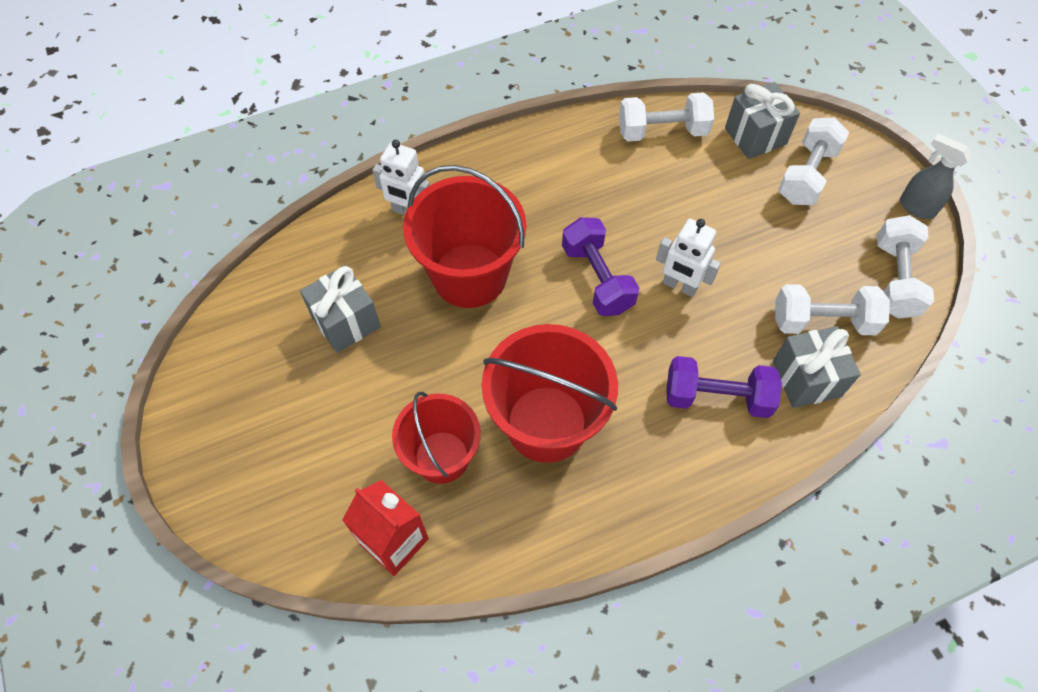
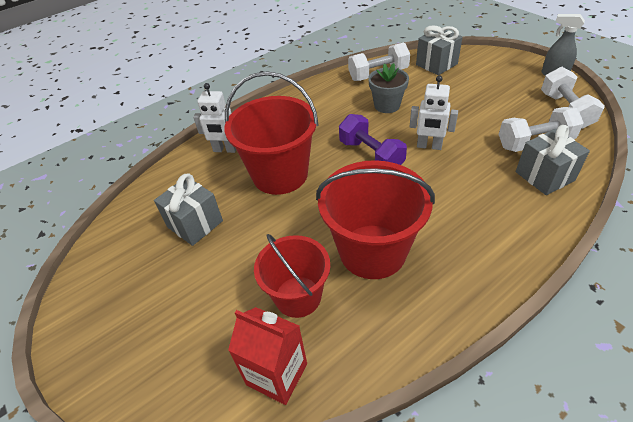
camera: 10 degrees left, 15 degrees down
purple dumbbell [666,356,782,418] -> none
white dumbbell [778,118,849,205] -> none
none -> grey flower pot [368,63,409,113]

